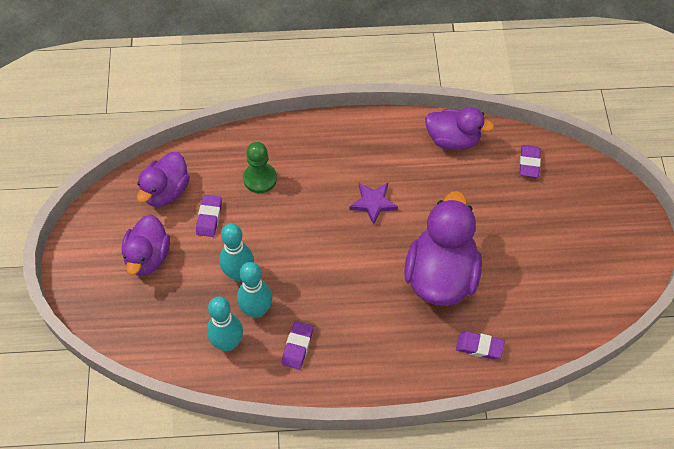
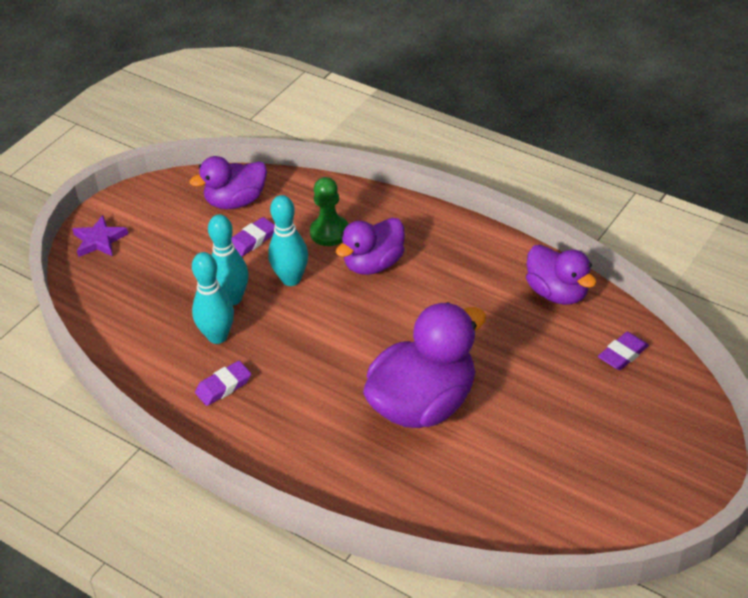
camera: 40 degrees right, 15 degrees down
purple duck [122,215,170,276] -> purple duck moved to [336,218,405,275]
turquoise bowling pin [207,296,243,351] -> turquoise bowling pin moved to [268,195,308,286]
purple star [350,183,398,225] -> purple star moved to [72,215,128,257]
purple eraser [456,331,505,359] -> none

